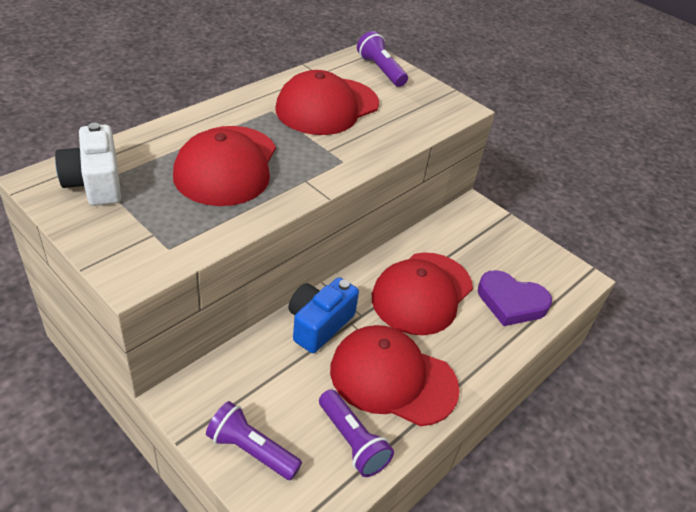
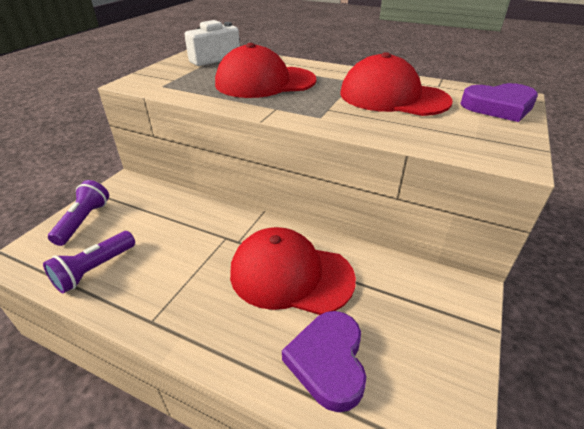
camera: 75 degrees right, 5 degrees down
blue camera [288,277,359,353] -> none
red cap [330,325,460,426] -> none
purple flashlight [357,31,408,87] -> purple heart [460,83,538,122]

